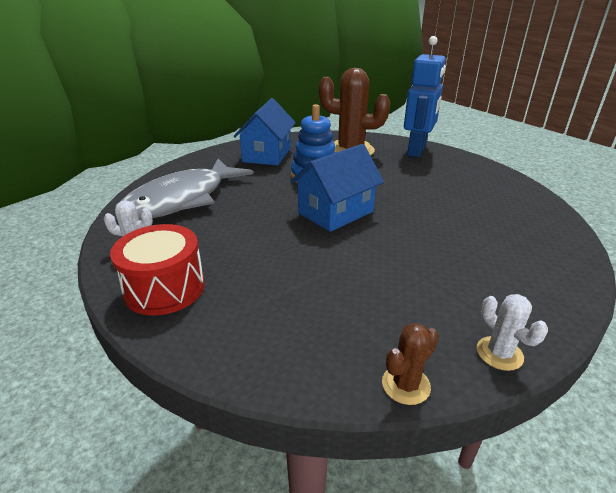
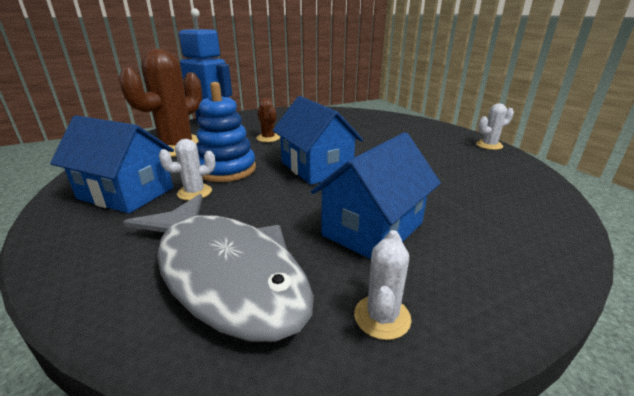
camera: 80 degrees left, 5 degrees down
red drum [110,224,205,316] -> none
brown cactus [382,323,439,405] -> brown cactus moved to [256,98,280,142]
none -> white cactus [159,139,216,200]
none -> blue house [311,132,441,259]

